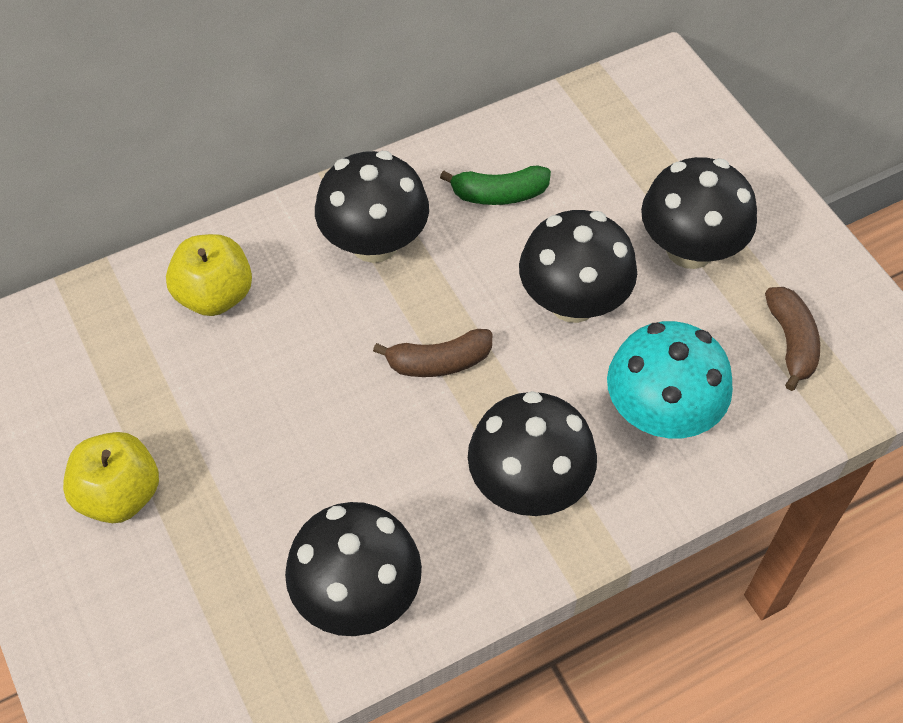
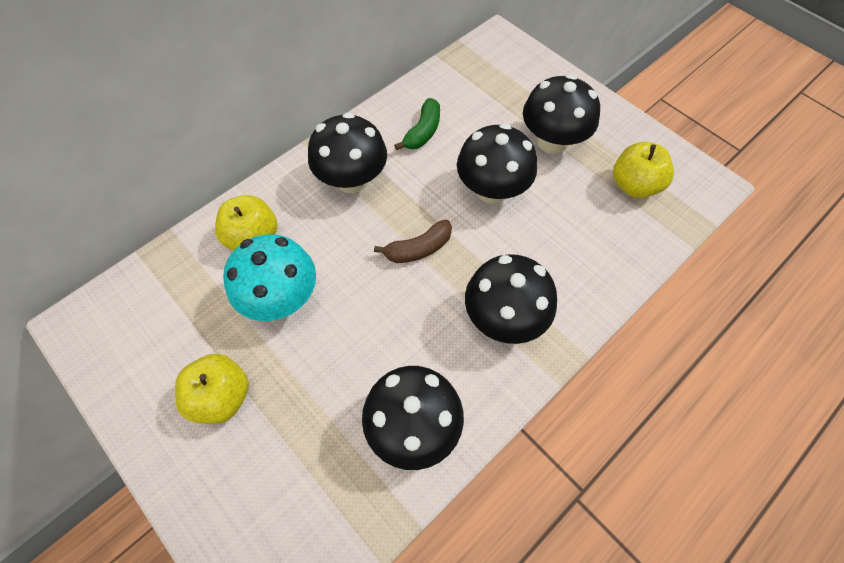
camera: 15 degrees left, 5 degrees up
green banana [440,166,551,205] -> green banana turned 45 degrees counterclockwise [394,98,440,150]
turquoise mushroom [607,321,733,438] -> turquoise mushroom moved to [223,234,316,321]
brown banana [765,287,820,391] -> yellow apple [613,142,674,198]

